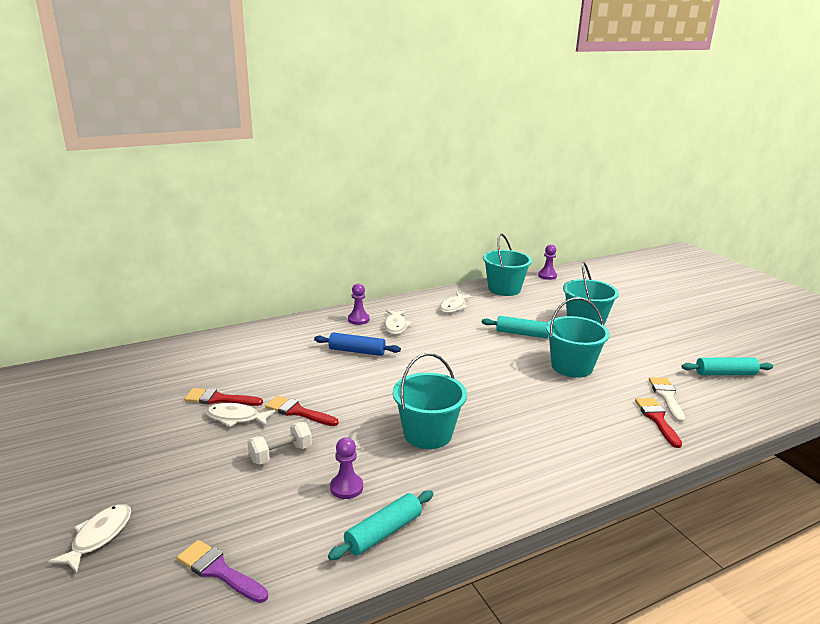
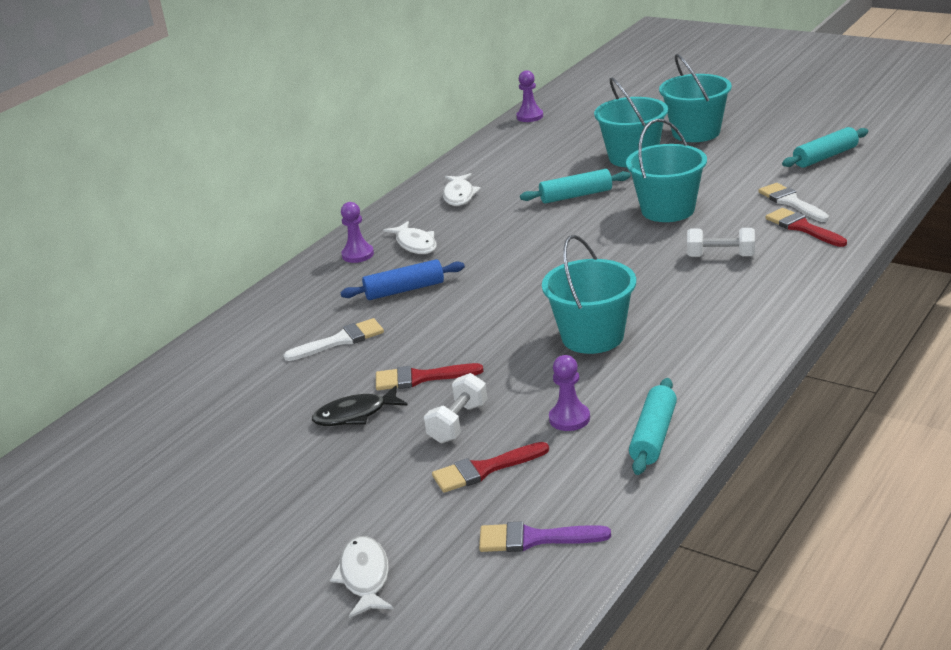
camera: 25 degrees left, 5 degrees up
red brush [184,388,263,406] -> red brush moved to [432,442,549,493]
white fish [205,403,275,427] -> black fish [312,386,408,426]
turquoise bucket [483,233,532,296] -> turquoise bucket moved to [659,54,732,142]
none -> white brush [283,318,384,361]
none -> white dumbbell [687,228,755,257]

